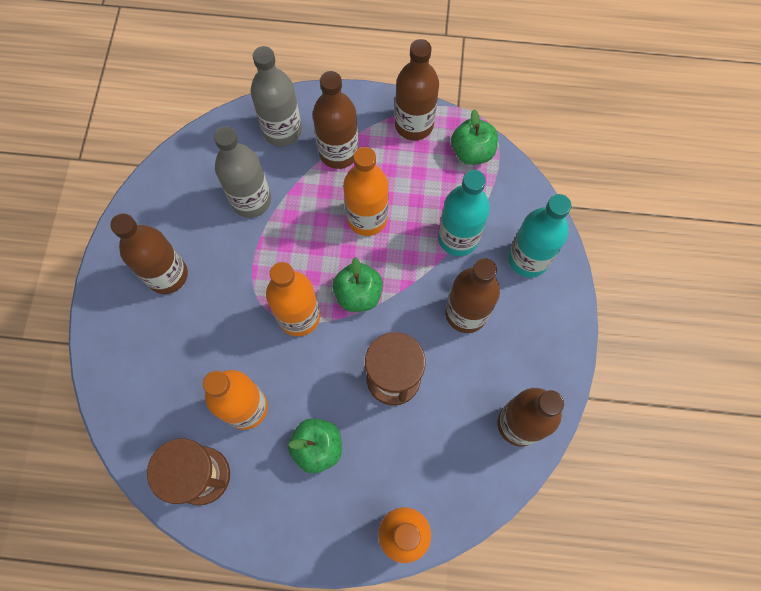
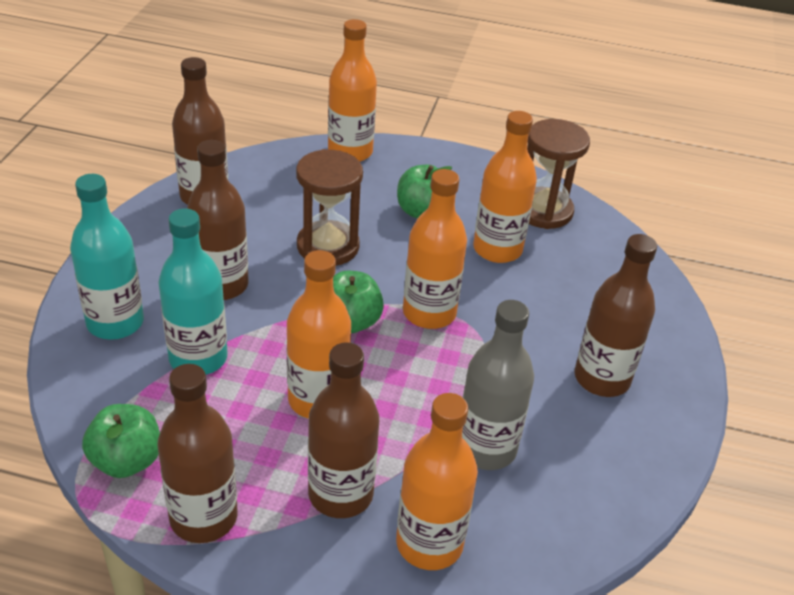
camera: 175 degrees left, 30 degrees down
grey bottle [251,46,302,147] -> orange bottle [396,393,478,570]

